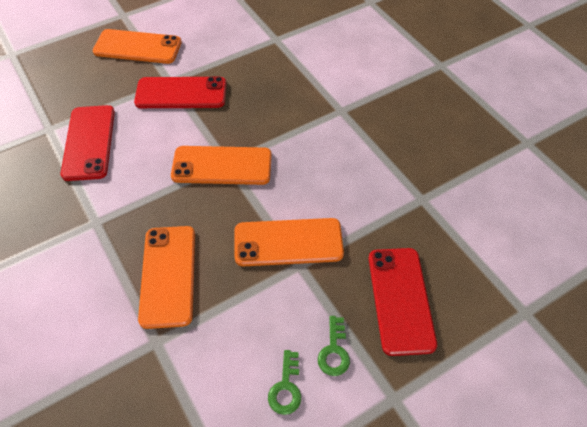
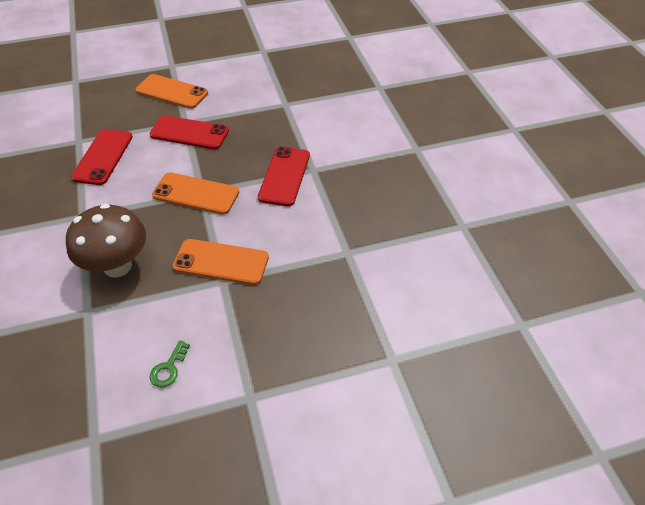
camera: 15 degrees right, 5 degrees down
orange phone [138,226,195,329] -> brown mushroom [66,204,146,278]
green key [318,316,350,376] -> none
red phone [369,248,437,356] -> red phone moved to [258,147,310,206]

